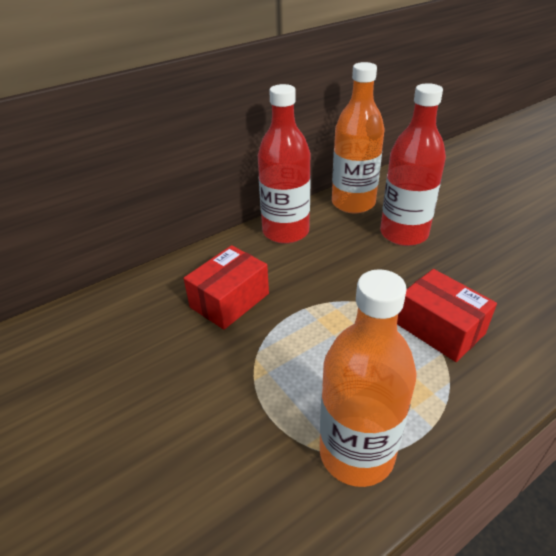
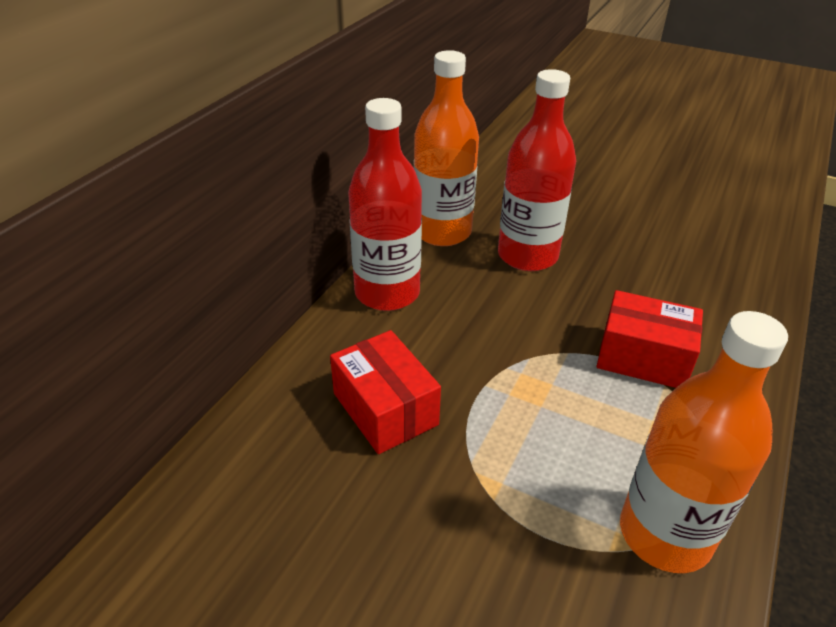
camera: 30 degrees left, 0 degrees up
red box [184,245,269,330] -> red box turned 45 degrees counterclockwise [330,330,441,454]

